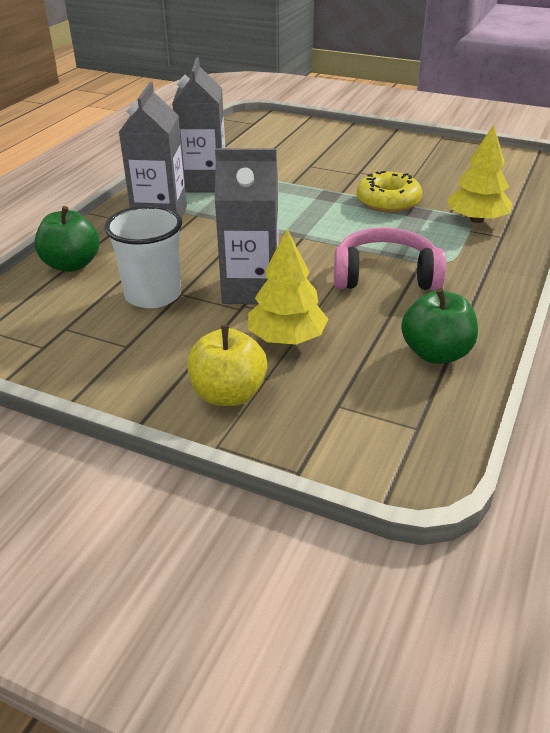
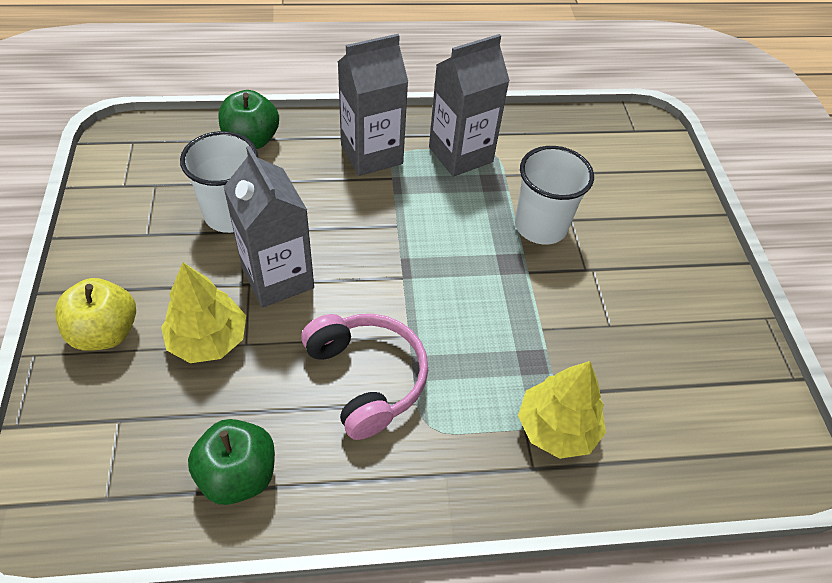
camera: 55 degrees right, 15 degrees up
yellow donut [357,171,422,213] -> none
none -> white cup [515,146,594,245]

